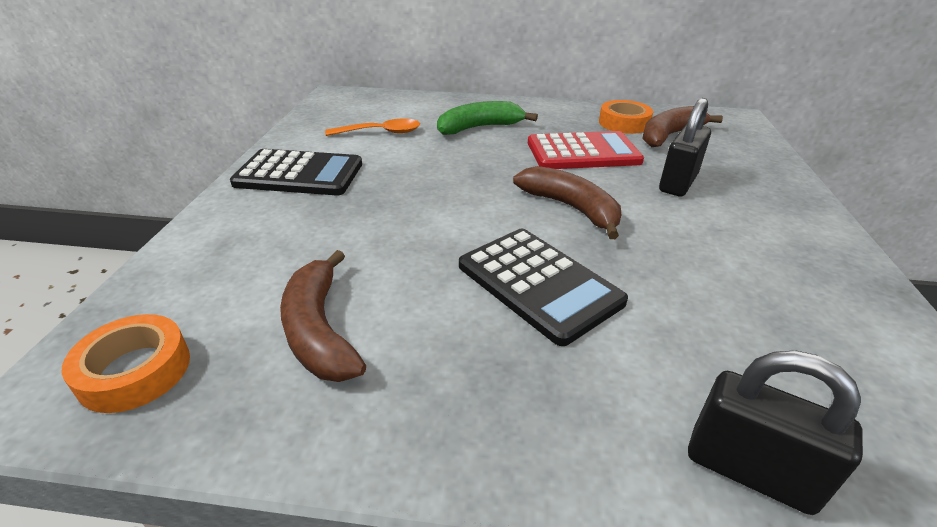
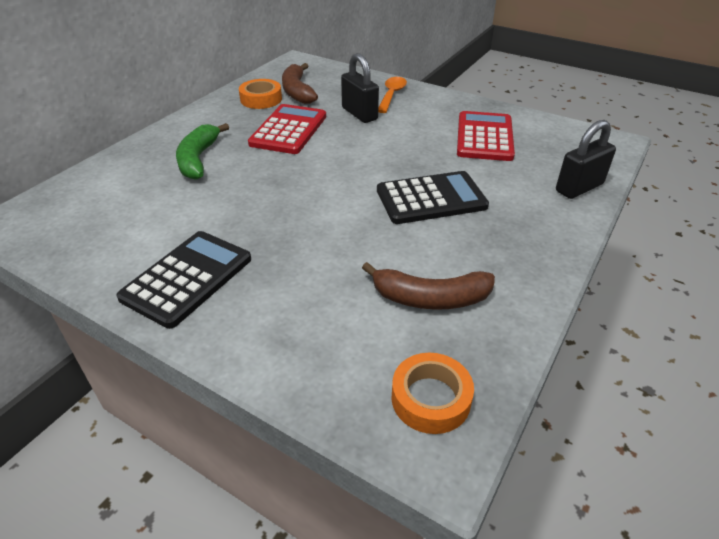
camera: 65 degrees left, 5 degrees up
orange spoon [325,119,420,136] -> orange spoon moved to [378,77,407,113]
brown banana [513,166,621,239] -> none
none -> red calculator [457,111,515,161]

